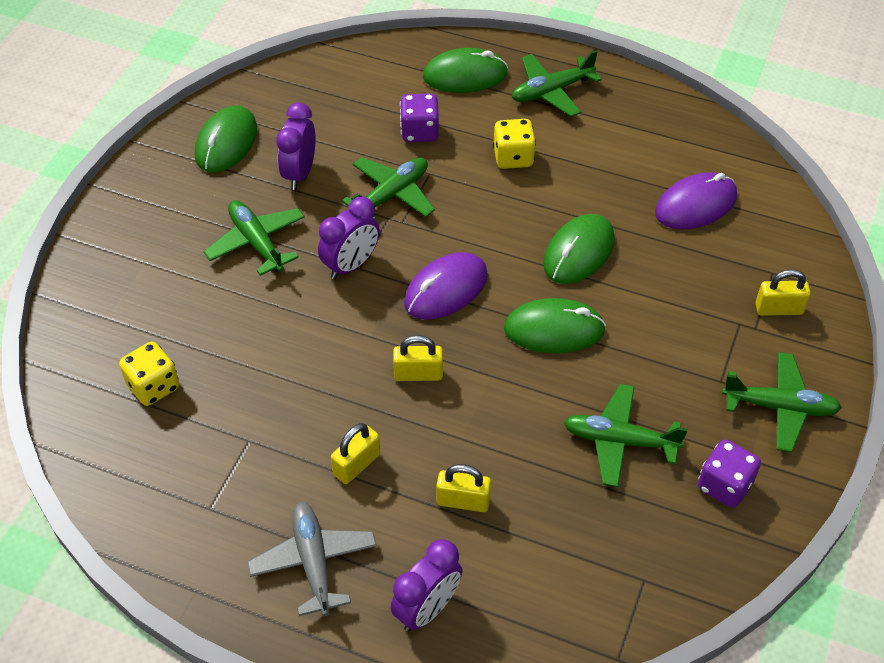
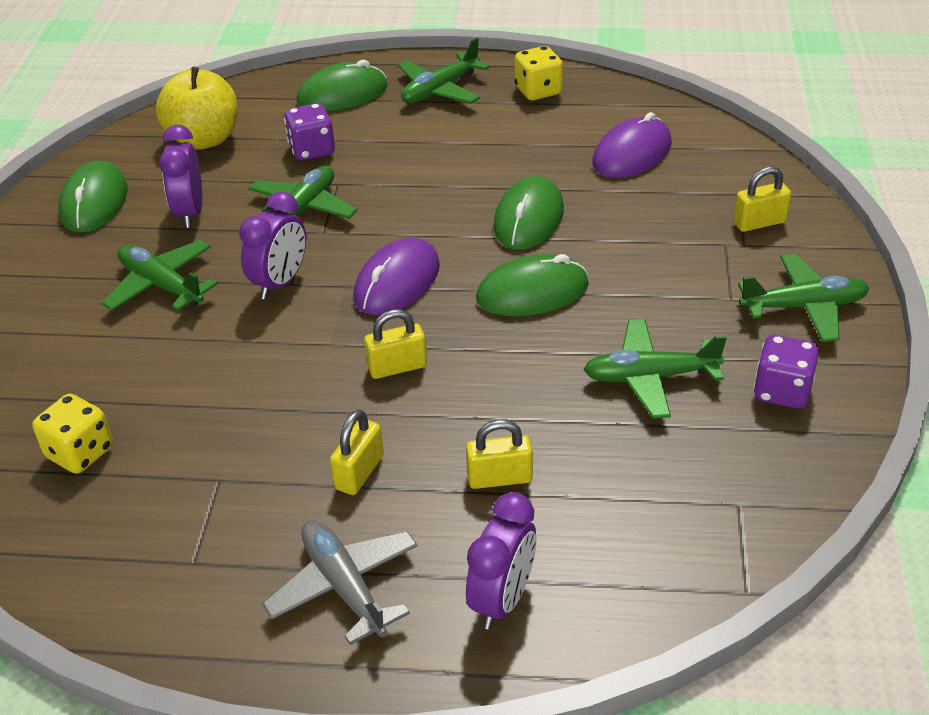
camera: 15 degrees left, 10 degrees down
yellow dice [493,119,536,169] -> yellow dice moved to [515,46,563,100]
none -> yellow apple [155,67,237,150]

